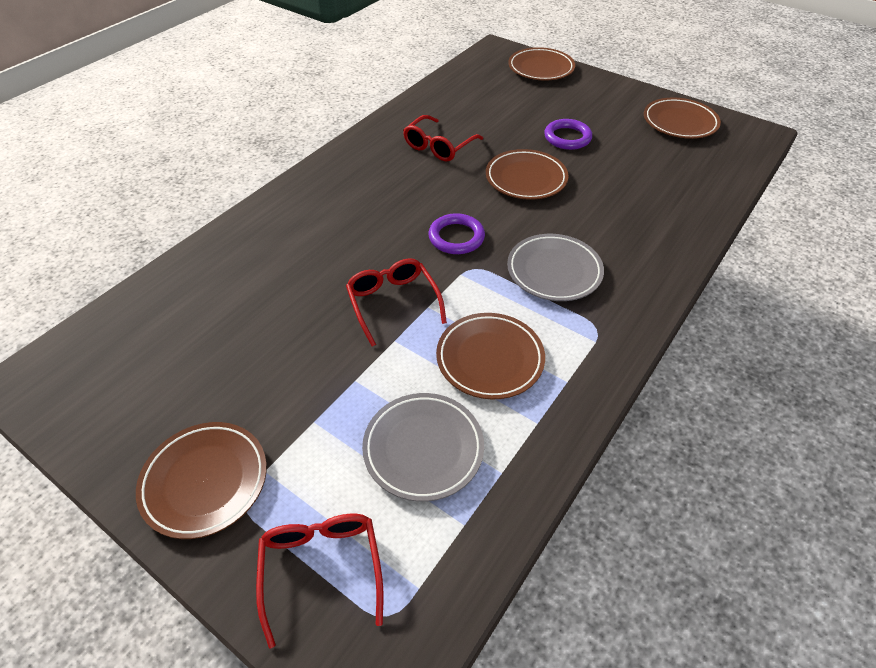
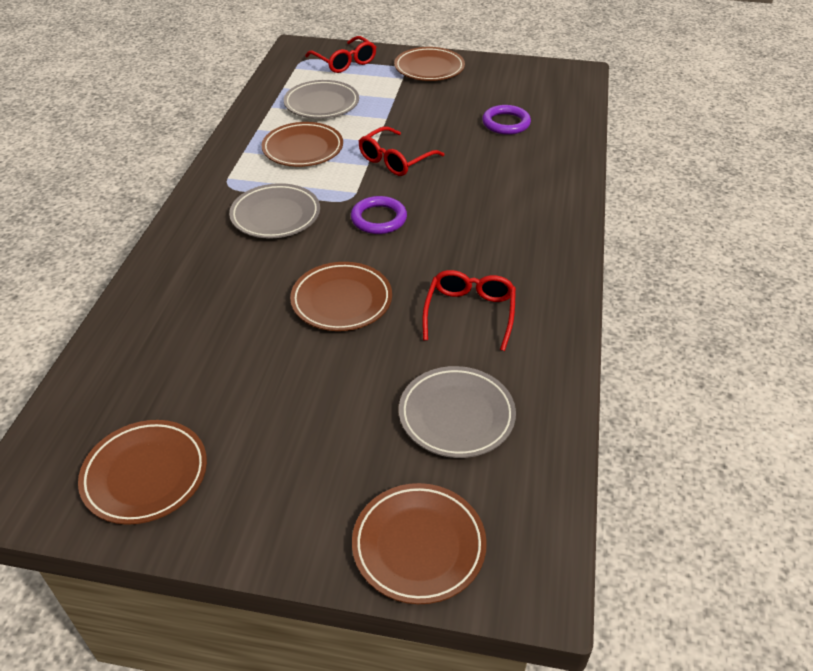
camera: 155 degrees right, 5 degrees down
red glasses [346,258,447,347] -> red glasses turned 90 degrees clockwise [359,127,445,176]
purple ring [544,119,592,150] -> purple ring moved to [482,105,531,135]
none -> grey plate [399,366,516,458]

